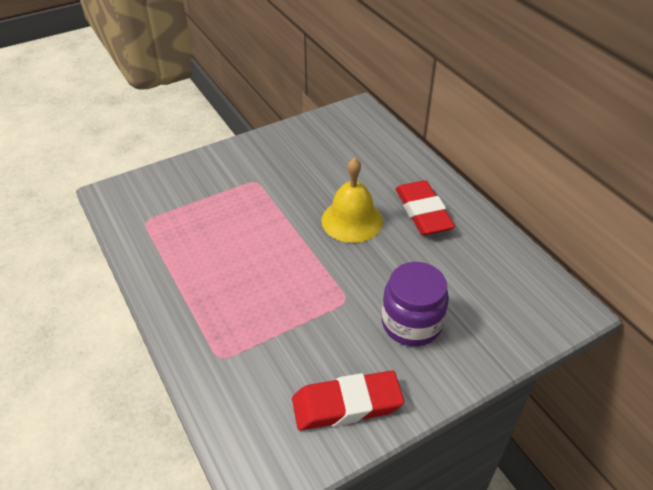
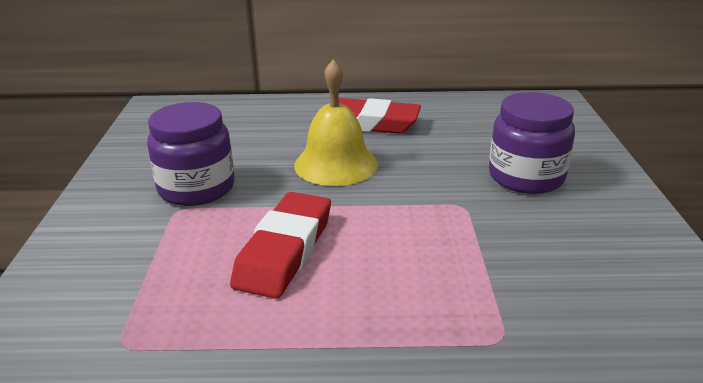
camera: 60 degrees left, 15 degrees down
red eraser [292,370,404,431] -> red eraser moved to [230,192,331,299]
none -> purple jar [147,102,235,206]

